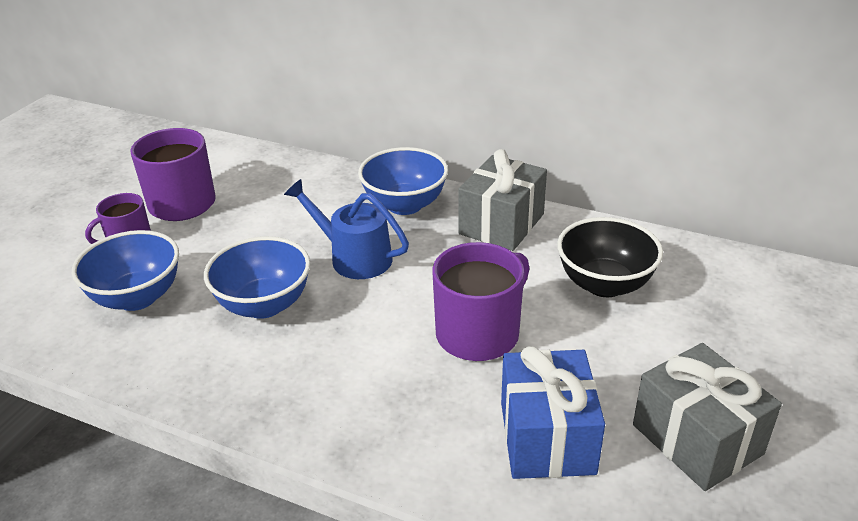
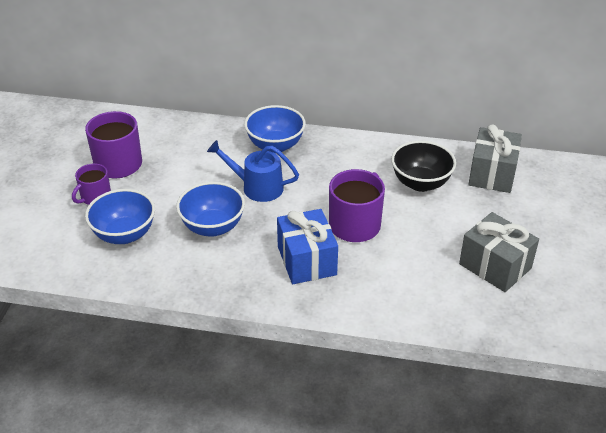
camera: 15 degrees left, 5 degrees up
grey gift [458,149,547,251] -> grey gift moved to [468,124,522,193]
blue gift [501,346,605,479] -> blue gift moved to [277,209,338,284]

